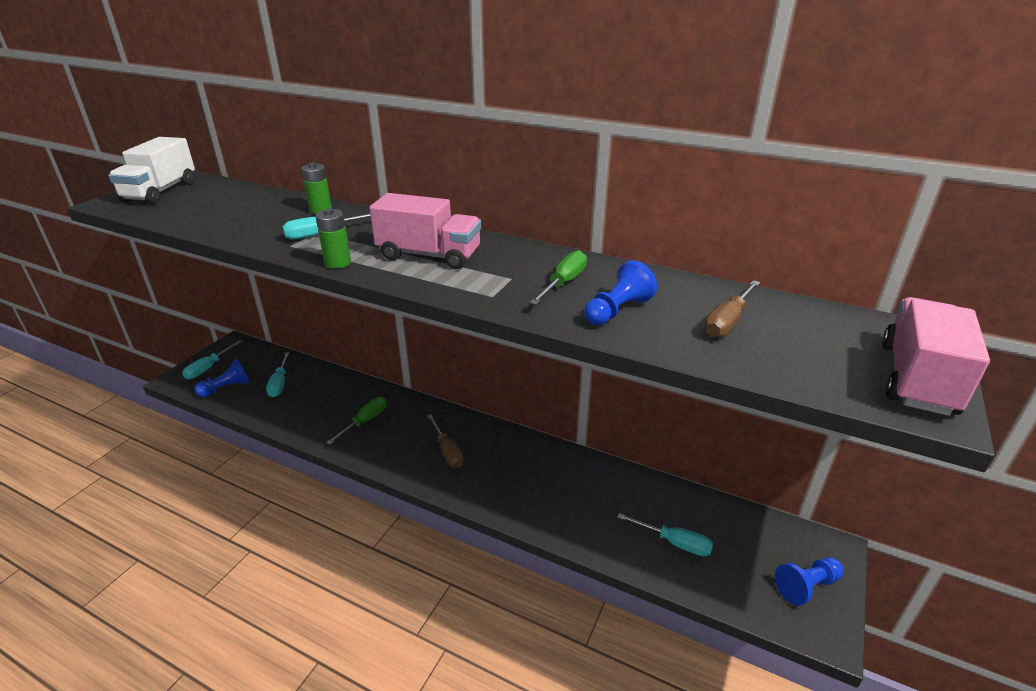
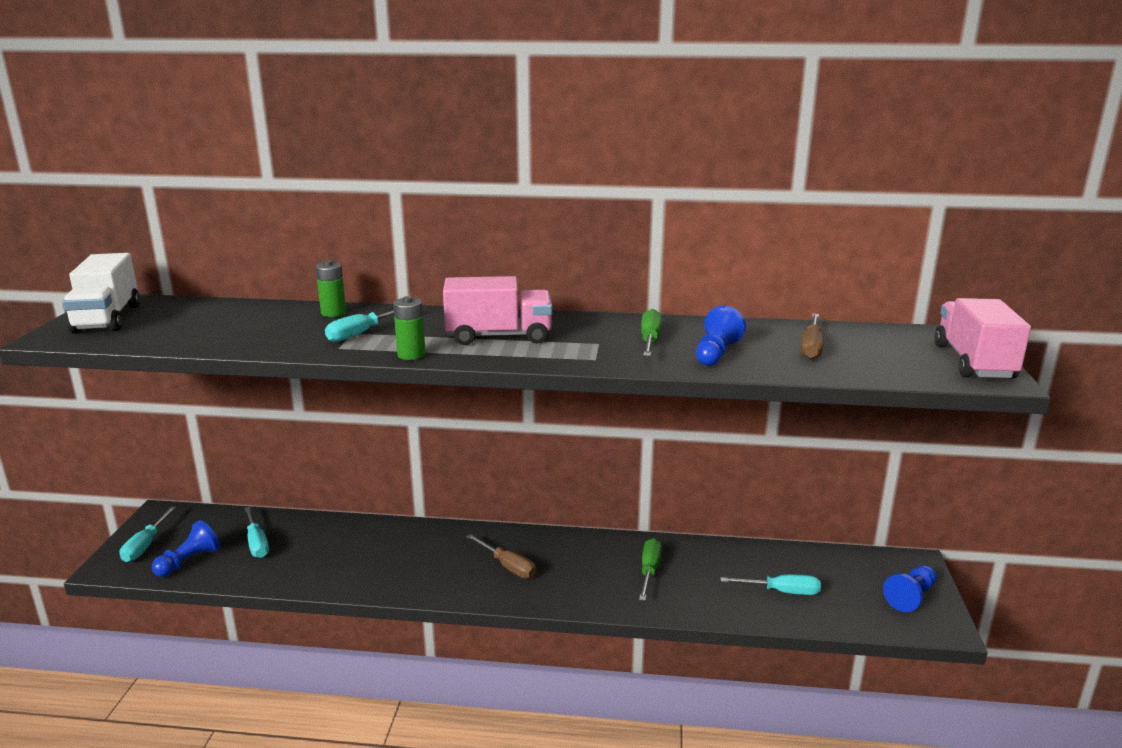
camera: 20 degrees left, 10 degrees down
green screwdriver [326,396,387,445] -> green screwdriver moved to [639,538,662,601]

